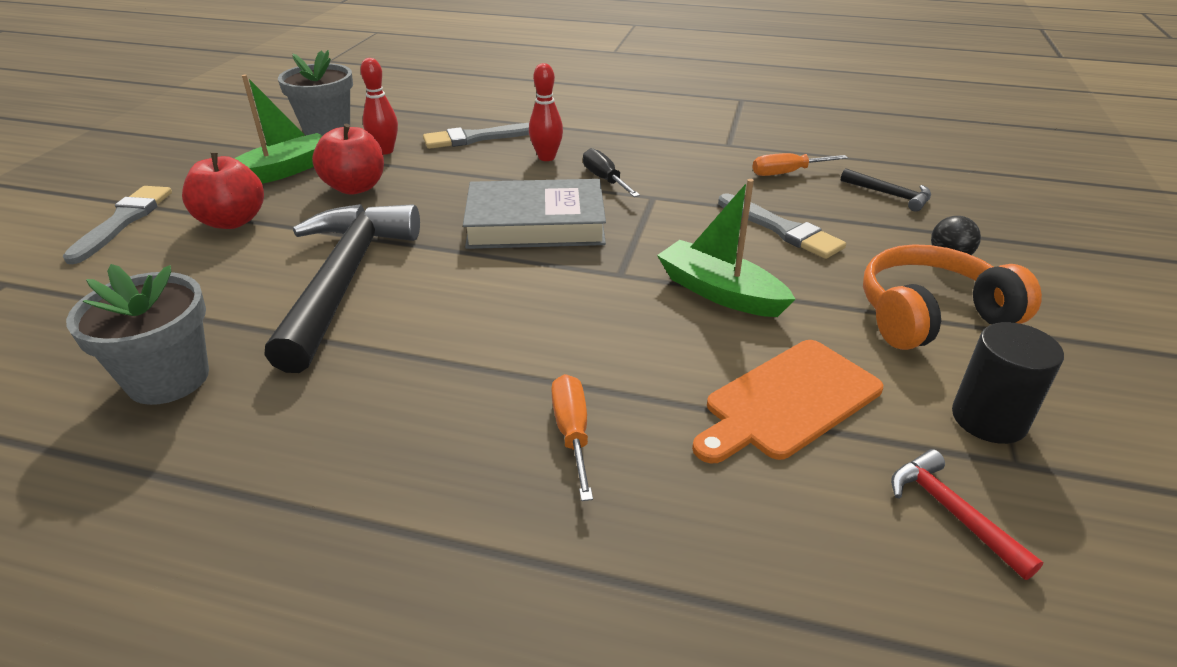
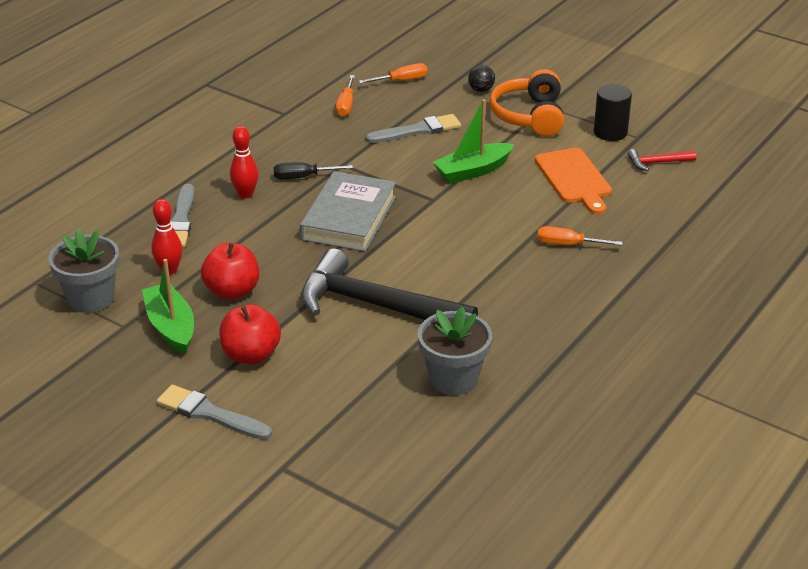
camera: 70 degrees left, 0 degrees up
black hammer [841,168,931,212] -> orange screwdriver [359,63,428,84]

